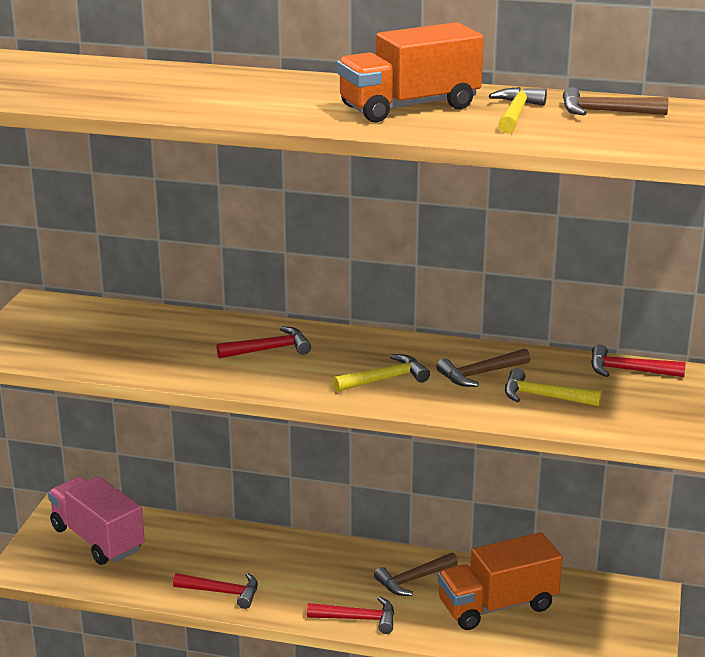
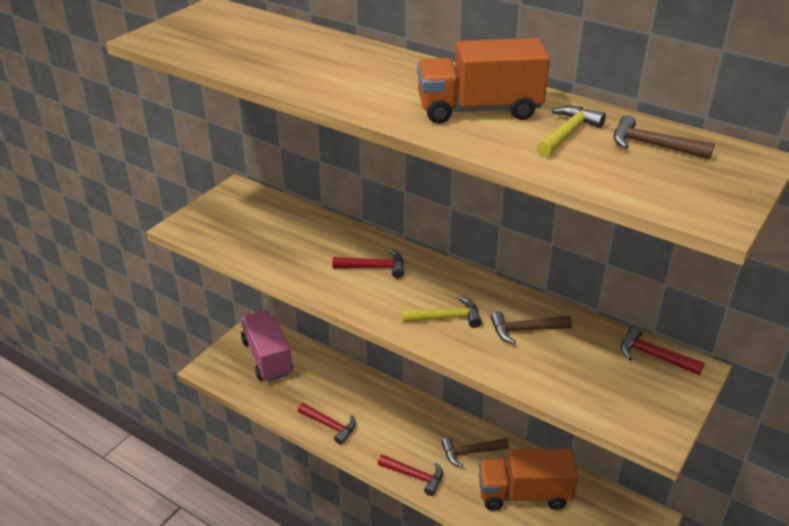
camera: 20 degrees right, 10 degrees up
yellow hammer [505,368,602,406] -> none

